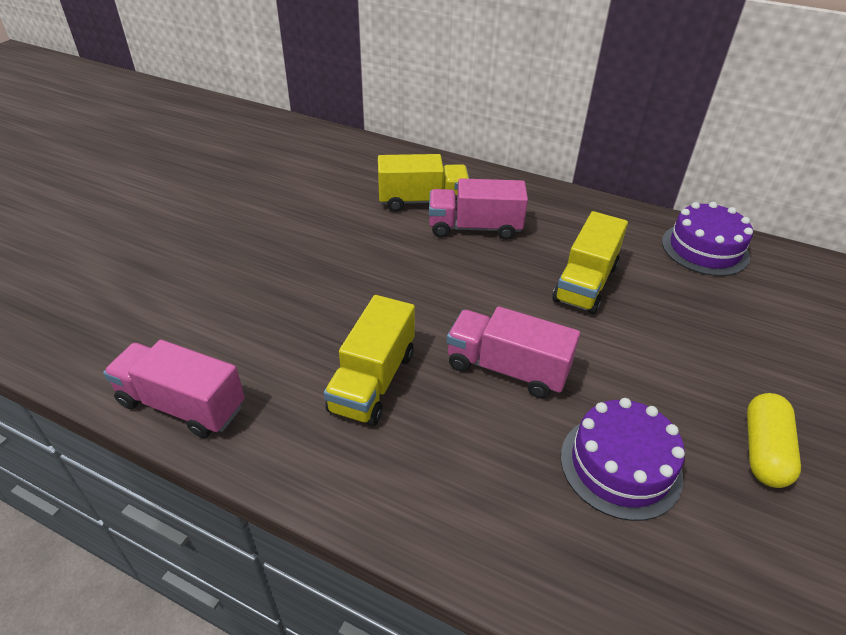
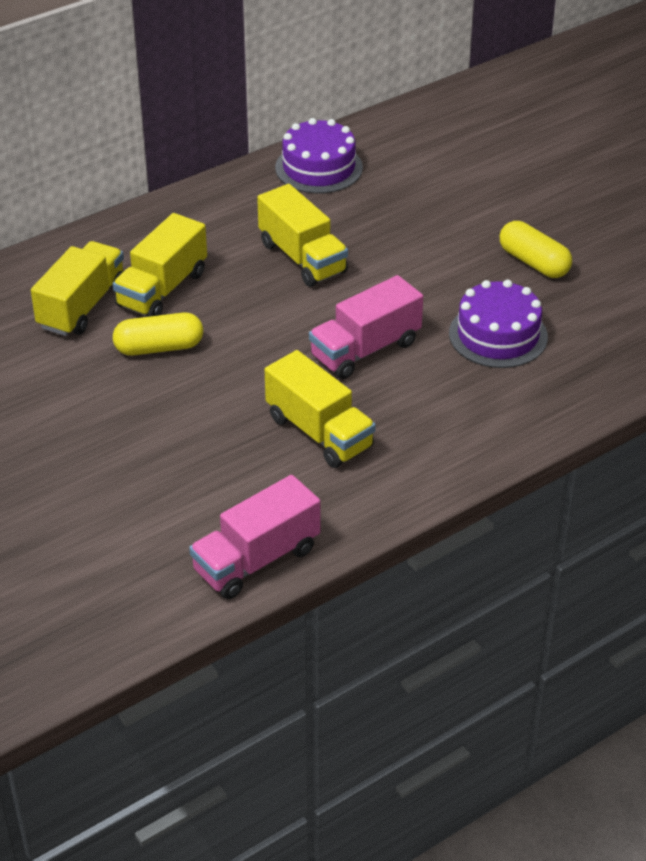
camera: 60 degrees left, 0 degrees up
pink truck [429,178,528,240] -> yellow truck [113,213,207,317]
none -> yellow capsule [113,313,203,356]

